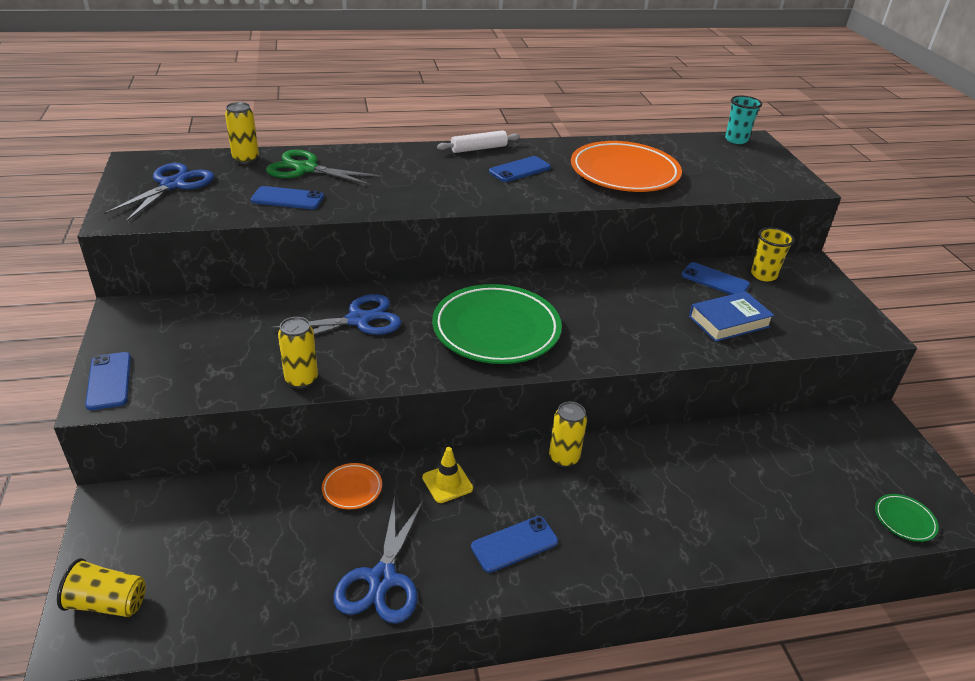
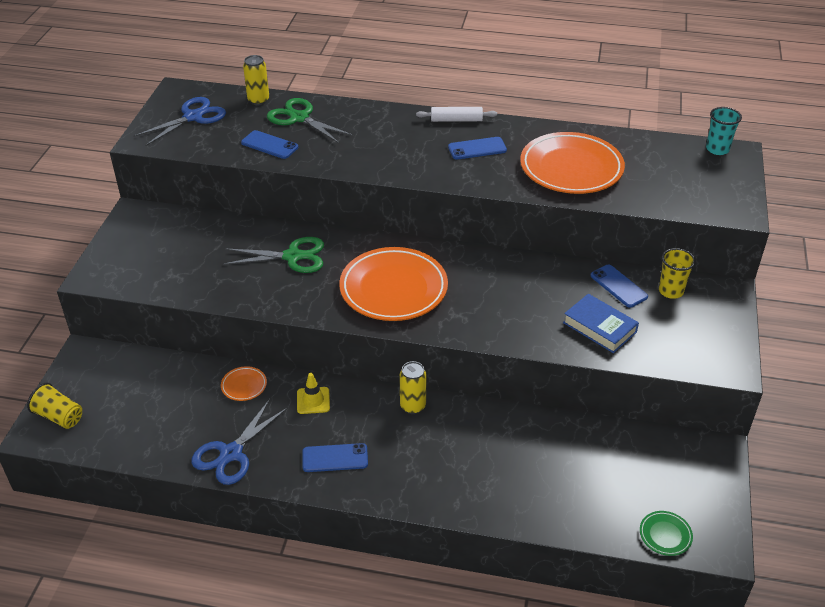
camera: 25 degrees right, 5 degrees up
blue phone [85,352,131,410] -> none
blue scissors [271,294,402,346] -> green scissors [223,237,324,273]
yellow can [278,317,318,389] -> none
green plate [432,284,562,364] -> orange plate [339,247,448,321]
blue book [689,291,775,342] -> blue book turned 45 degrees clockwise [563,294,639,353]

